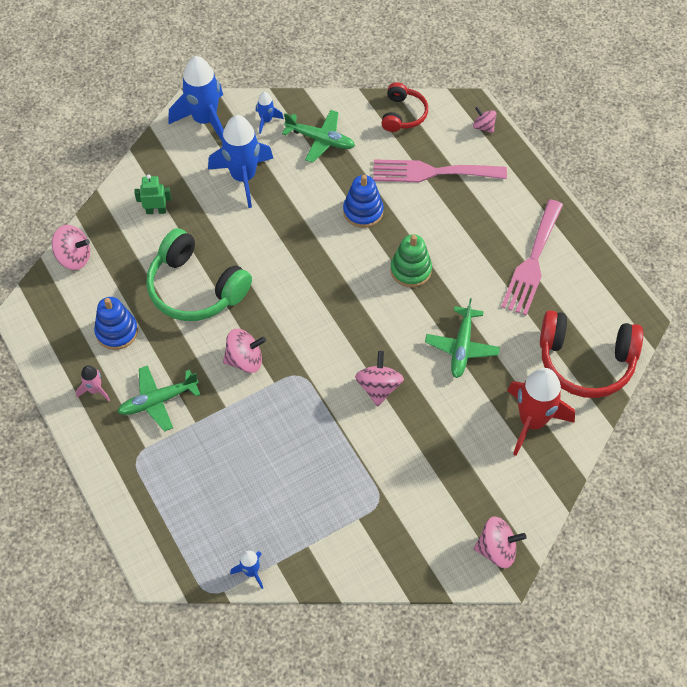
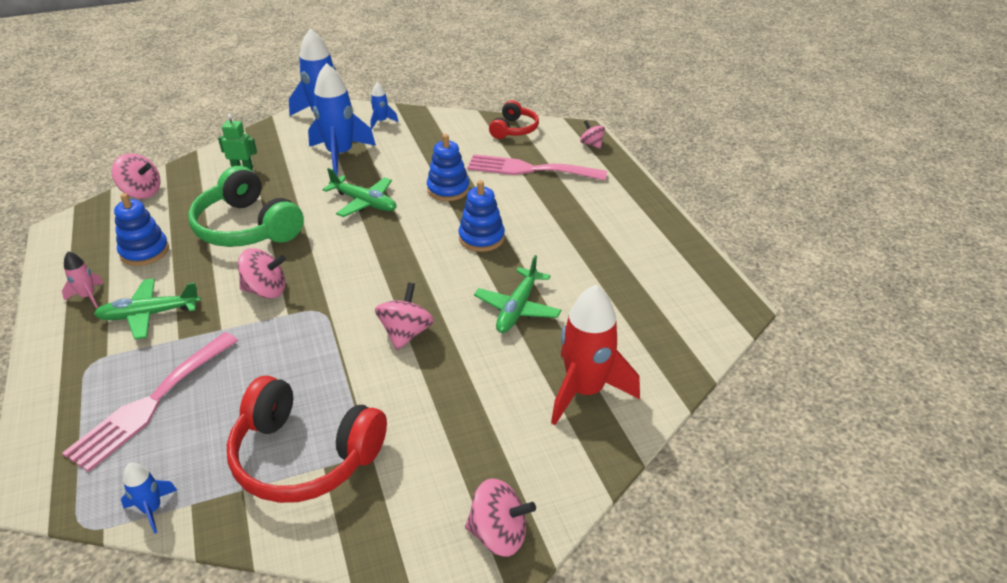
camera: 10 degrees right, 20 degrees down
green plane [282,110,355,163] -> green plane moved to [322,168,397,217]
green stacking toy [391,234,432,287] -> blue stacking toy [459,180,505,252]
pink fork [501,200,563,315] -> pink fork moved to [62,332,238,472]
red headphones [540,310,643,398] -> red headphones moved to [227,375,387,503]

